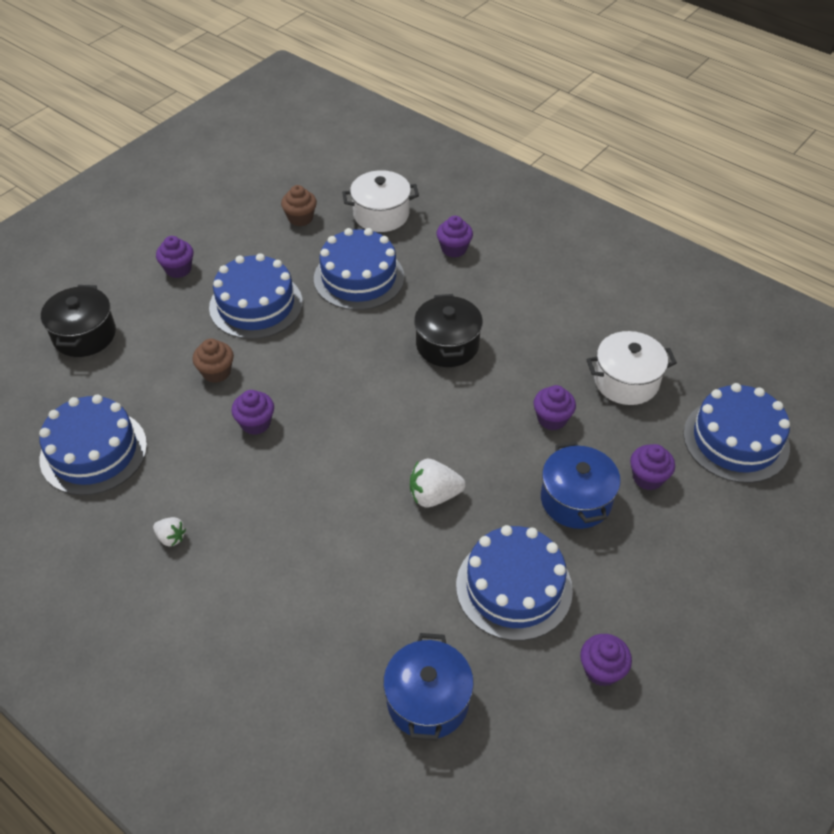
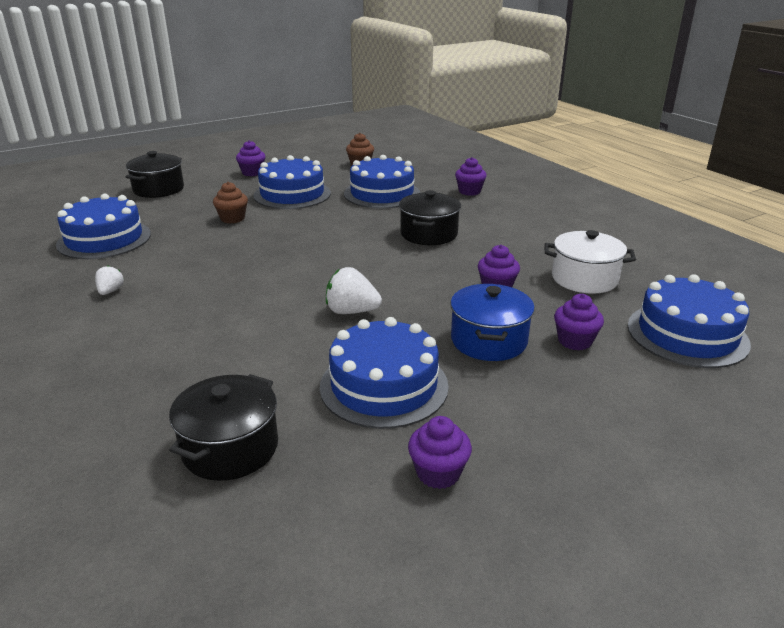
camera: 20 degrees right, 20 degrees down
white strawberry [153,517,186,546] -> white strawberry turned 135 degrees counterclockwise [95,266,124,295]
purple cupcake [231,390,274,435] -> none
white pot [342,170,419,232] -> none
blue pot [383,633,474,741] -> black pot [169,374,278,481]

